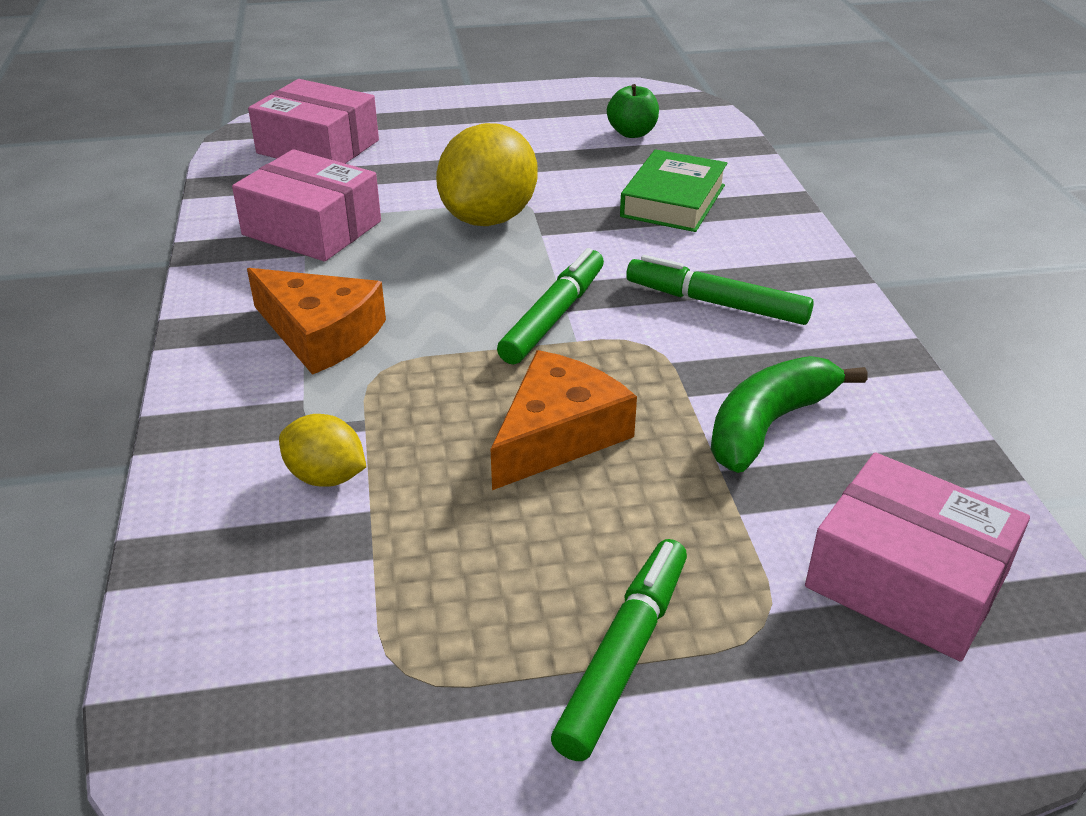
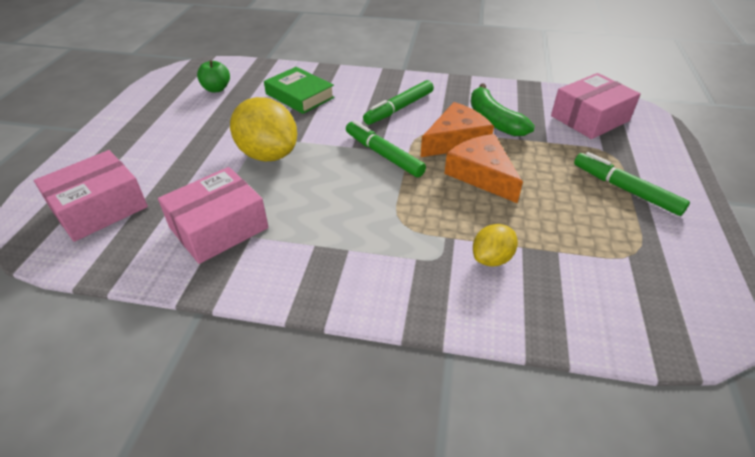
camera: 70 degrees left, 5 degrees up
orange cheese [247,268,386,375] -> orange cheese moved to [420,102,494,157]

